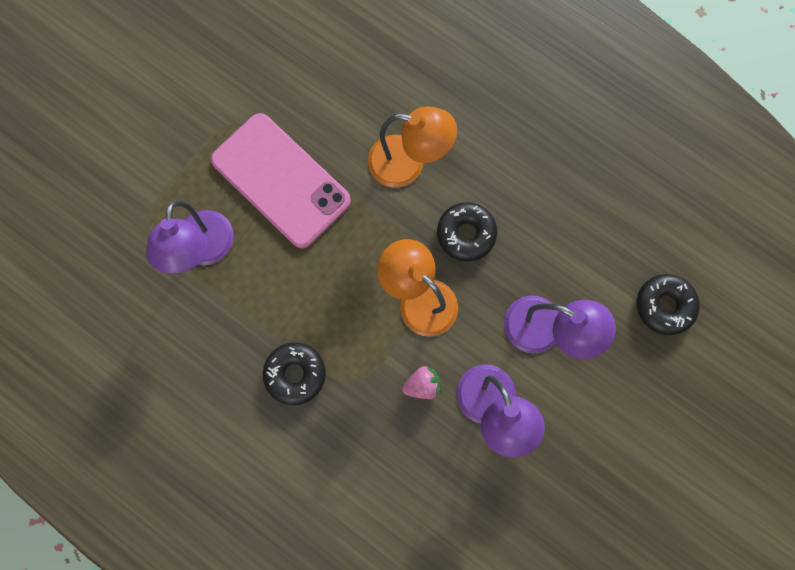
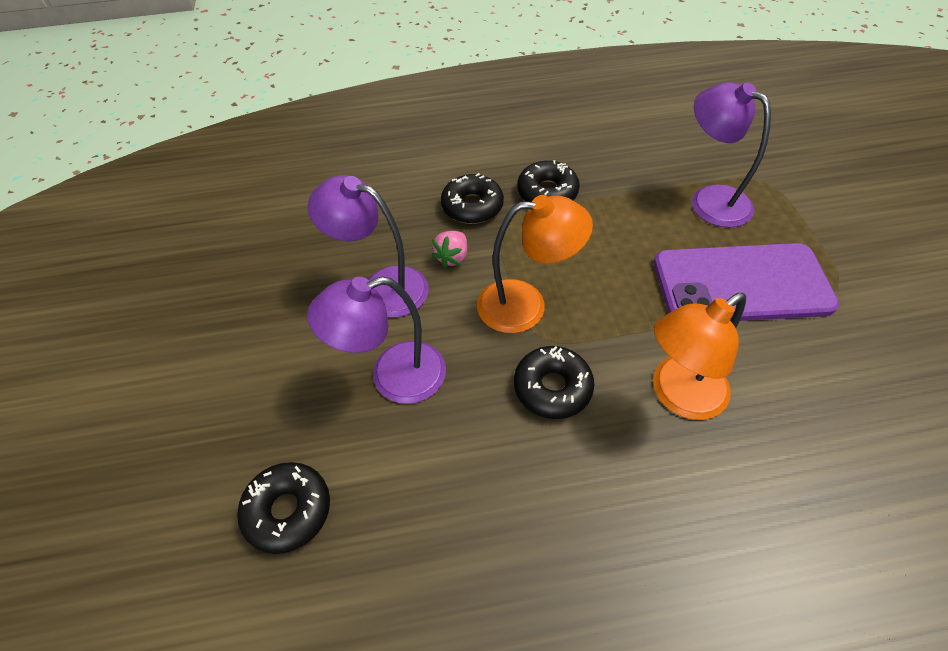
camera: 135 degrees right, 25 degrees down
pink phone [211,113,351,248] -> purple phone [654,243,839,321]
none -> black donut [441,173,504,224]

